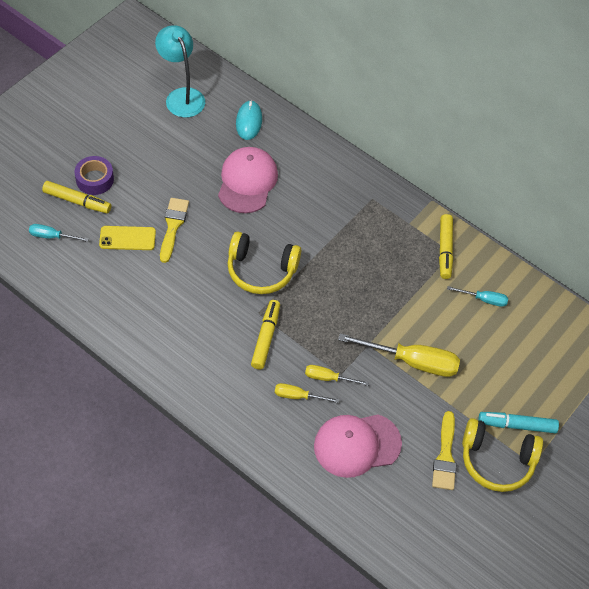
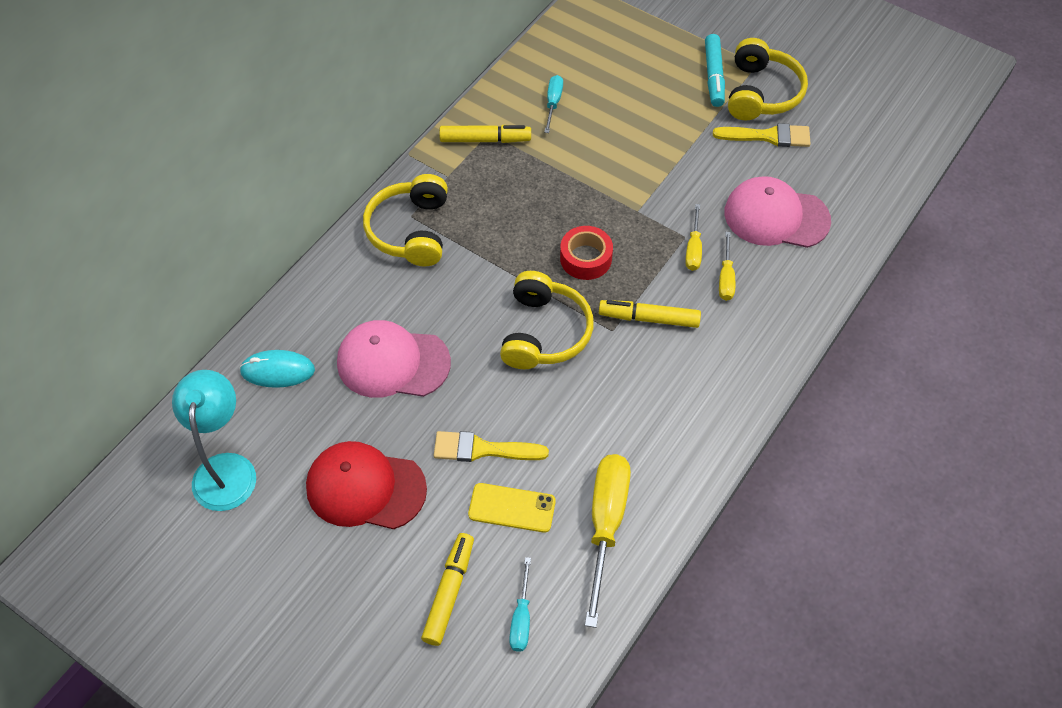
camera: 90 degrees left, 0 degrees up
purple tape [75,156,114,195] -> none
yellow phone [99,226,156,250] -> yellow phone turned 75 degrees counterclockwise [468,483,556,533]
turquoise lamp [155,25,205,118] -> turquoise lamp turned 120 degrees clockwise [172,370,256,511]
pink cap [314,414,402,478] -> pink cap turned 120 degrees clockwise [725,176,831,248]
yellow screwdriver [338,333,460,377] -> yellow screwdriver moved to [585,454,631,628]
none -> red cap [306,441,427,529]
none -> yellow headphones [363,174,448,266]
none -> red tape [560,226,613,280]

